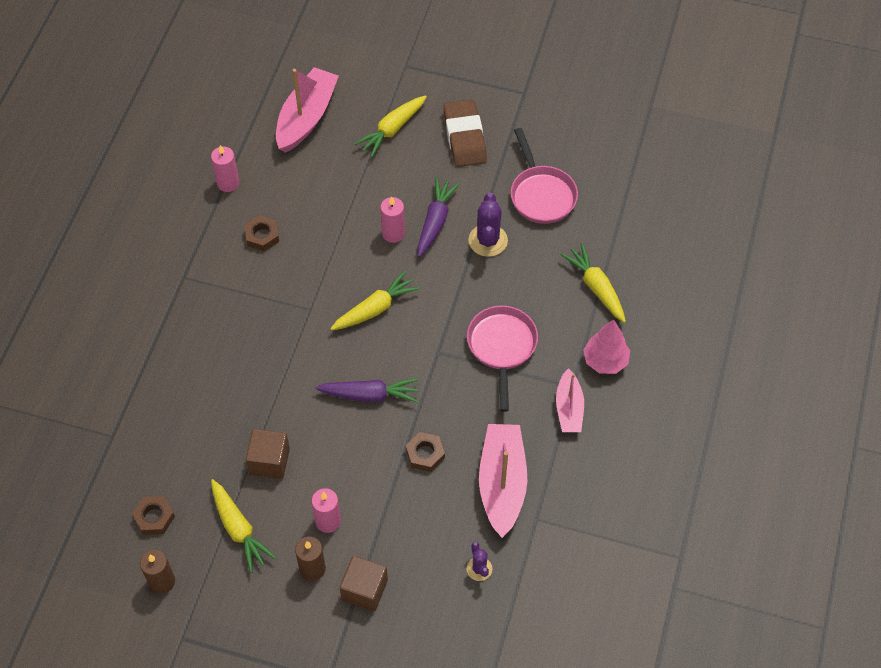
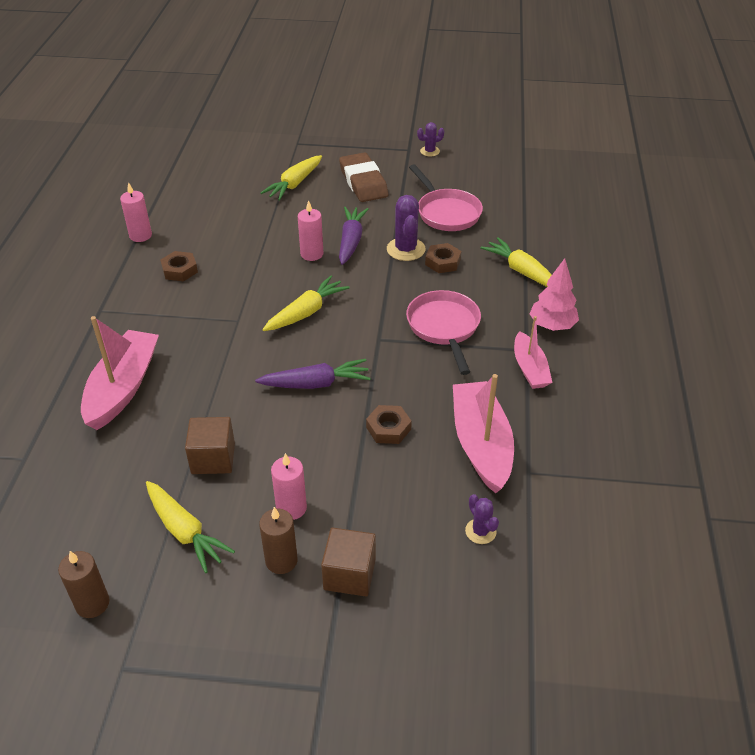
camera: 10 degrees left, 15 degrees down
brown nut [132,496,175,535] -> brown nut moved to [425,243,461,273]
pink boat [276,67,339,153] -> pink boat moved to [81,316,159,430]
none -> purple cactus [417,122,444,157]

